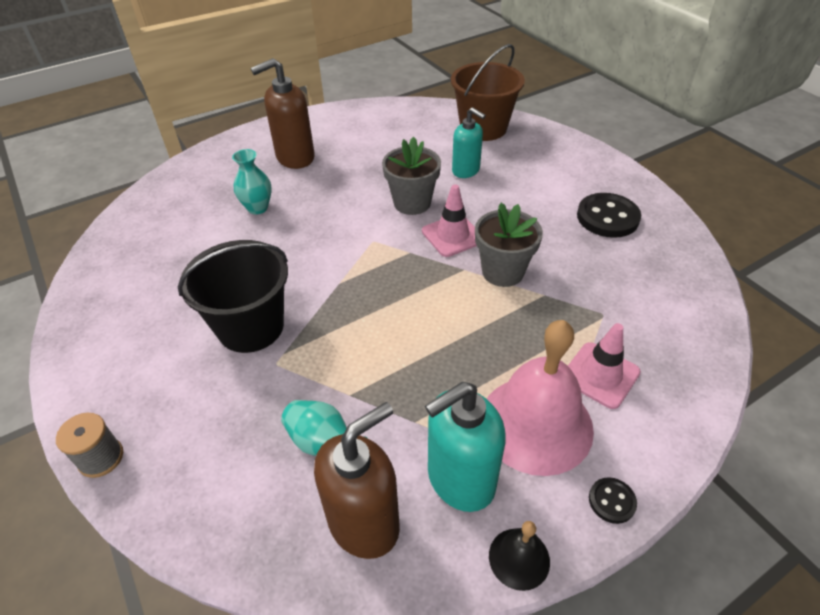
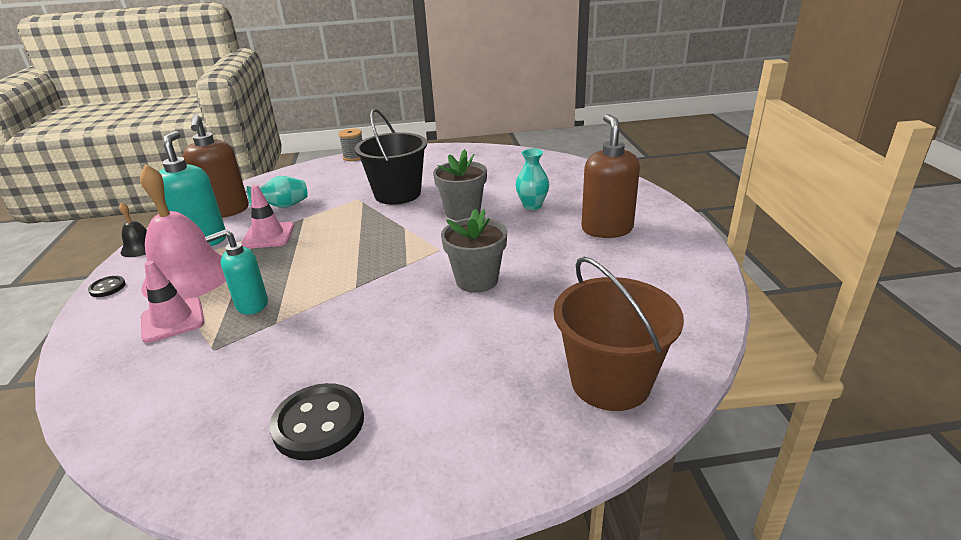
camera: 115 degrees right, 15 degrees down
pink traffic cone [422,184,477,257] -> pink traffic cone moved to [241,185,294,248]
turquoise soap dispenser [452,107,486,178] -> turquoise soap dispenser moved to [205,230,268,315]
grey flower pot [475,203,543,287] -> grey flower pot moved to [433,149,487,221]

